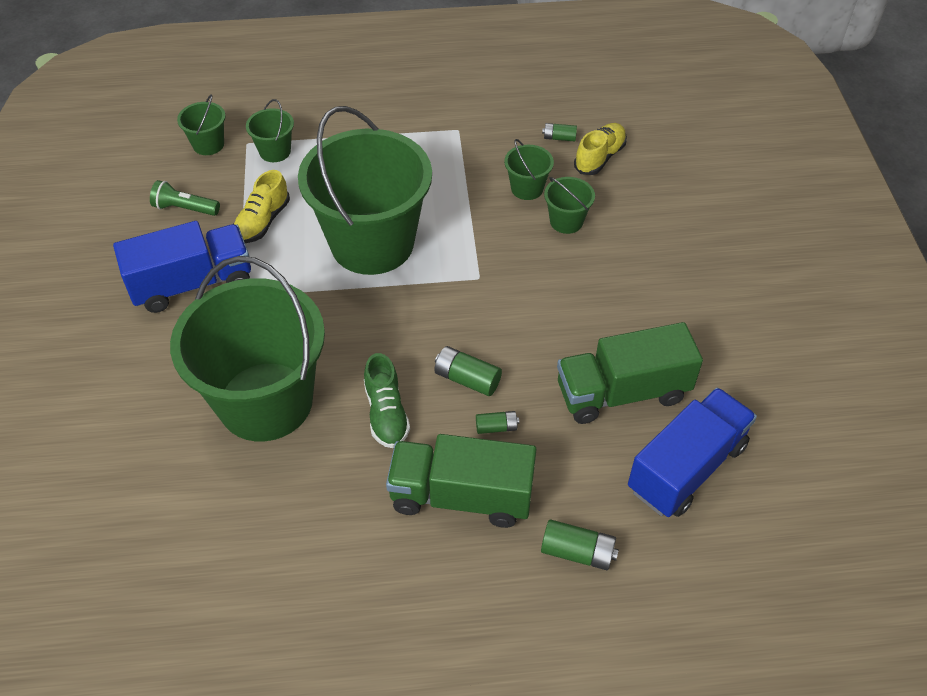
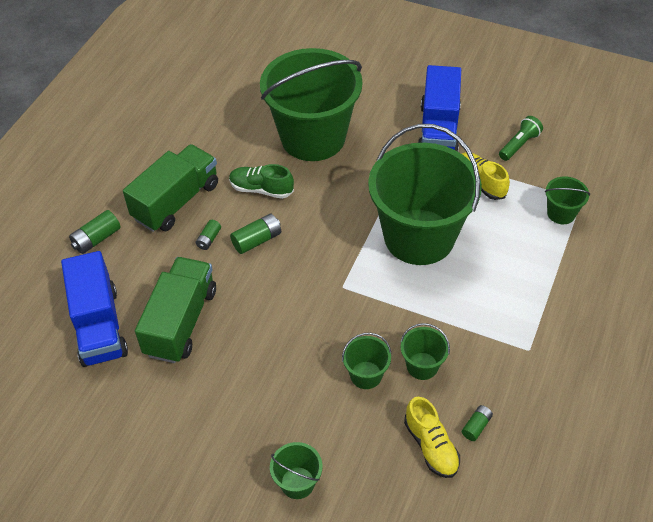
camera: 120 degrees right, 0 degrees up
green bucket [177,95,226,155] -> green bucket moved to [270,442,323,499]

